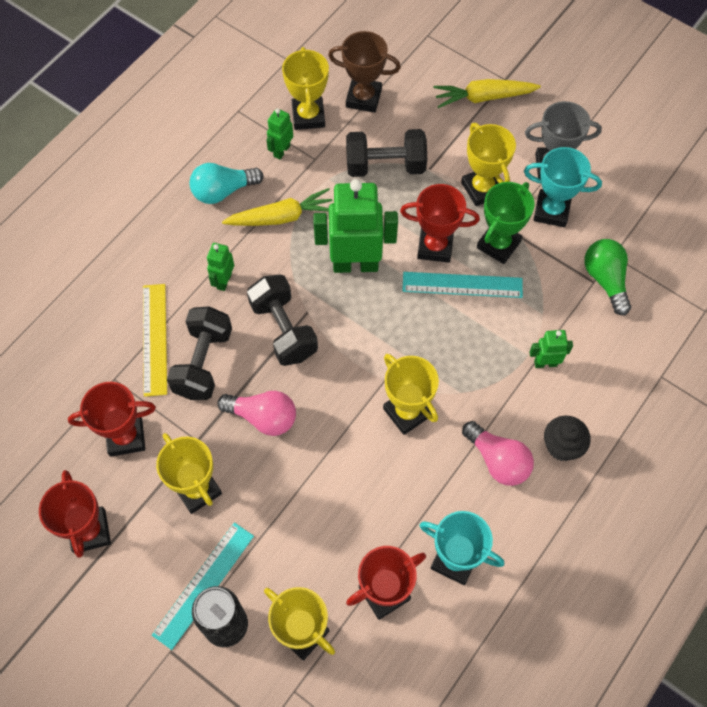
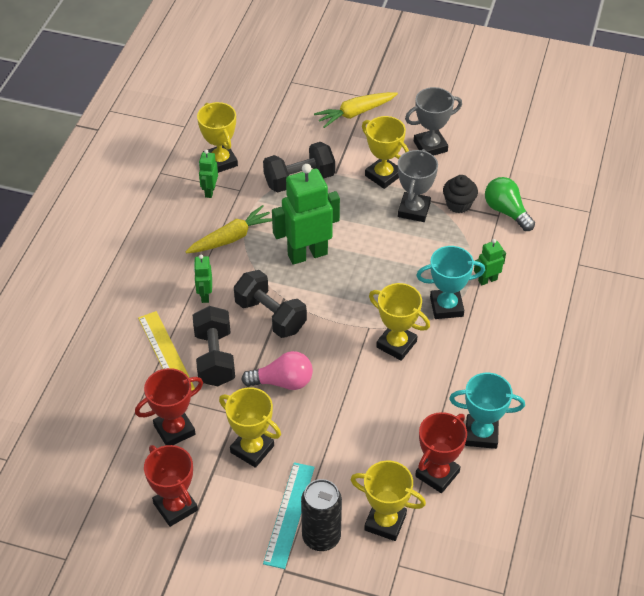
camera: 20 degrees left, 15 degrees down
turquoise light bulb [189,163,264,204] -> none
brown trophy [328,31,401,113] -> none
red trophy [400,184,480,263] -> none
turquoise ruler [402,272,523,298] -> none
pink light bulb [462,421,534,486] -> none
green trophy [477,182,534,264] -> grey trophy [398,149,438,222]
turquoise trophy [524,147,602,227] -> turquoise trophy moved to [416,246,485,319]
black cupcake [544,416,591,461] -> black cupcake moved to [443,175,478,213]

